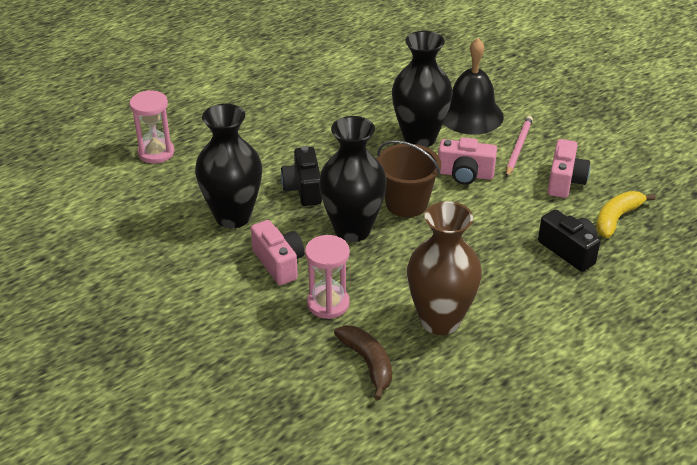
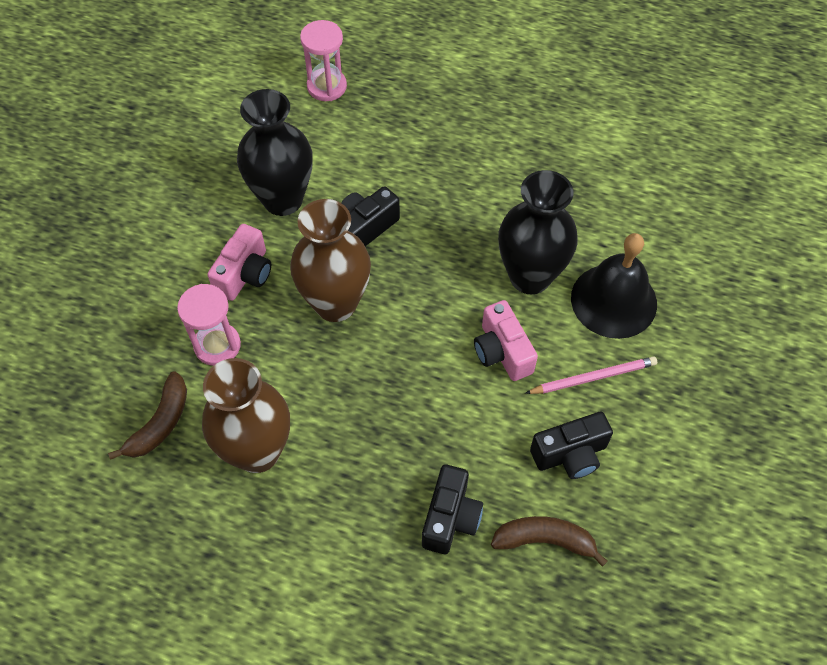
camera: 55 degrees right, 20 degrees up
black vase [319,116,387,242] -> brown vase [290,199,371,322]
brown bucket [377,140,441,217] -> none
pink camera [548,139,590,198] -> black camera [530,412,613,479]
yellow banana [596,191,656,238] -> brown banana [491,516,607,567]

